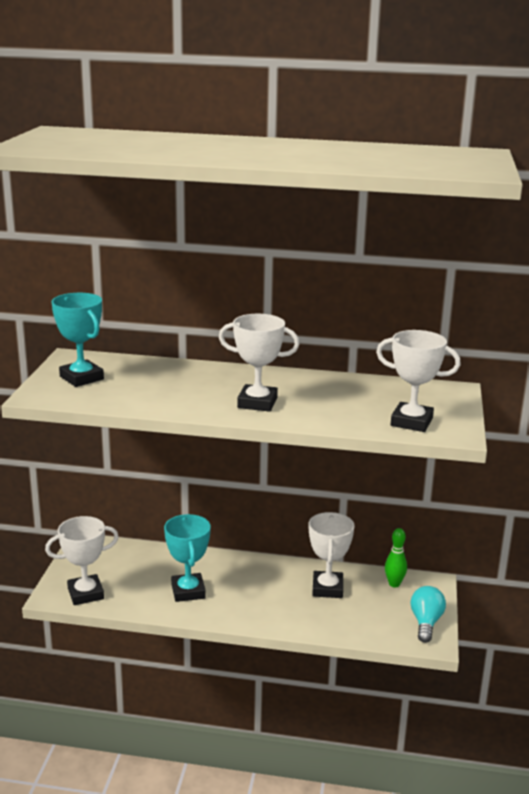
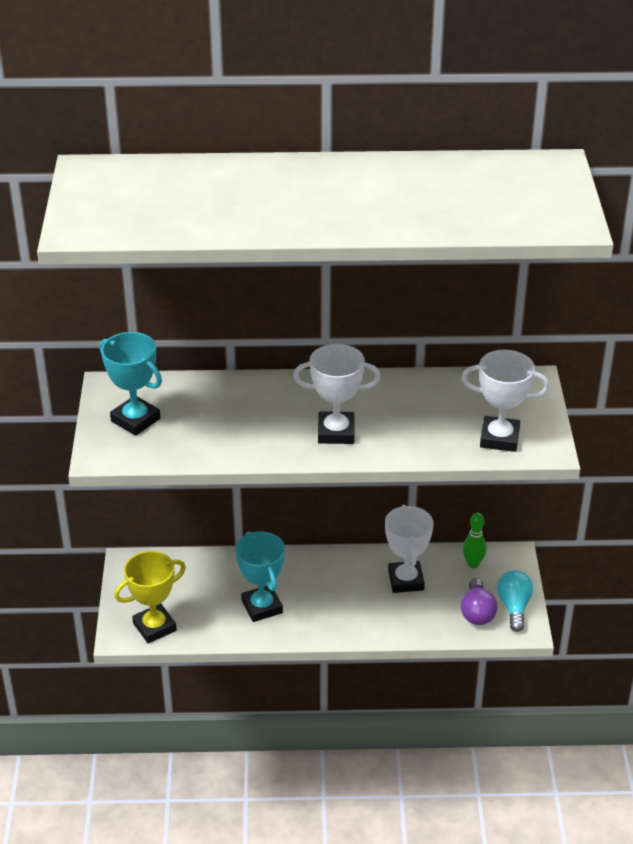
camera: 10 degrees left, 15 degrees up
white trophy [45,516,119,605] -> yellow trophy [114,551,186,643]
none -> purple light bulb [461,578,498,625]

